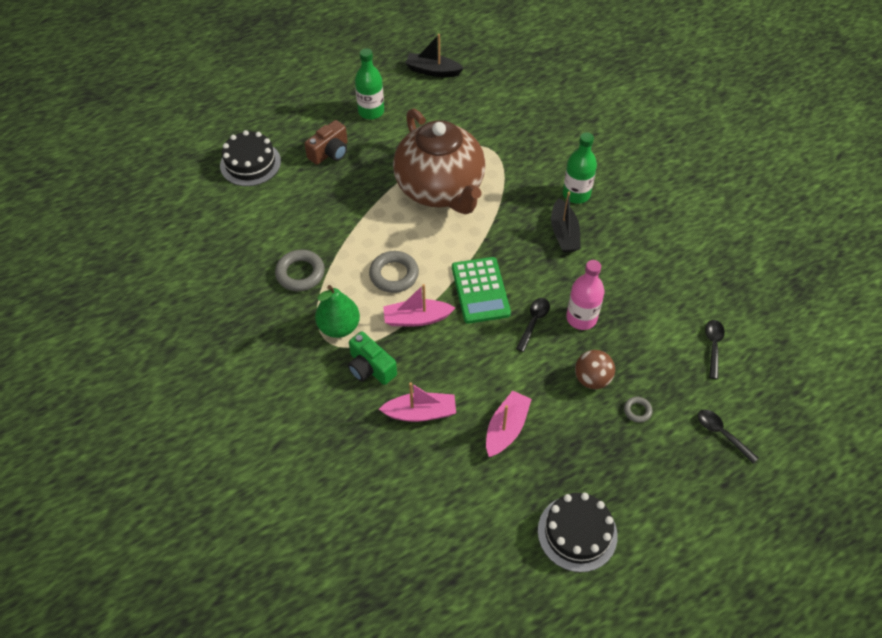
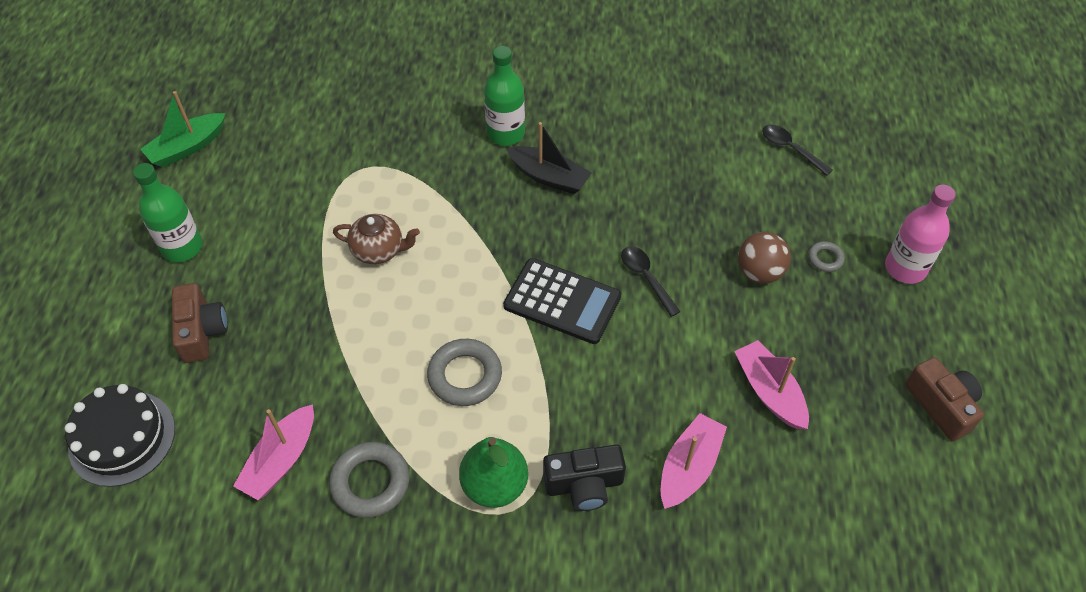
camera: 55 degrees left, 0 degrees up
green camera [348,331,397,385] -> black camera [543,445,626,511]
pink boat [383,284,455,326] -> pink boat moved to [233,404,314,500]
brown teapot [393,108,486,214] -> brown teapot [333,214,420,264], size x0.40
black boat [405,34,464,77] -> green boat [140,91,226,167]
green calculator [452,257,511,324] -> black calculator [503,258,621,344]
black cake [538,493,618,572] -> brown camera [905,357,984,441]
pink bottle [566,260,605,330] -> pink bottle moved to [885,185,956,284]
black spoon [697,410,759,464] -> none

